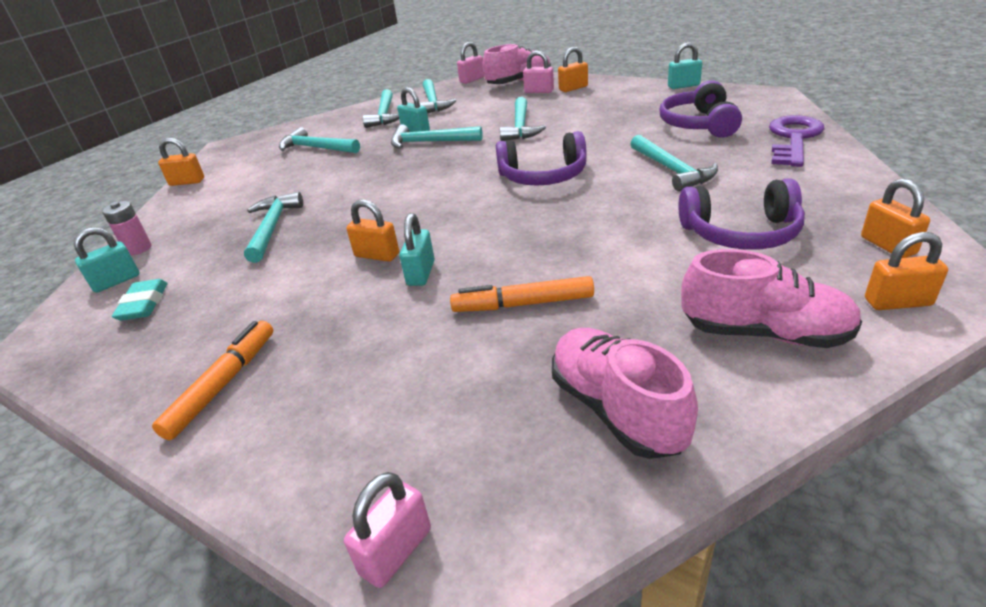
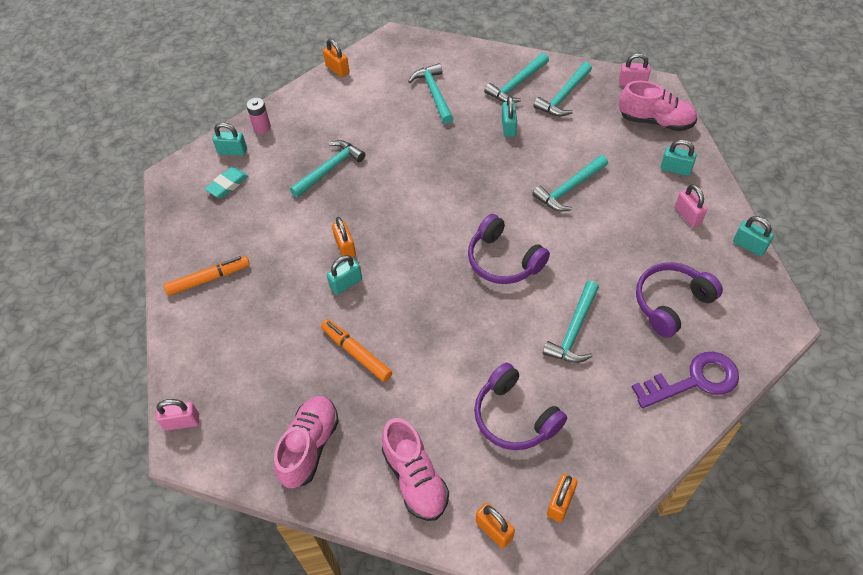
camera: 45 degrees right, 20 degrees up
turquoise hammer [391,124,483,149] -> none
pink padlock [523,50,554,93] -> pink padlock moved to [675,184,707,227]
orange padlock [558,47,588,92] -> turquoise padlock [661,139,697,176]

